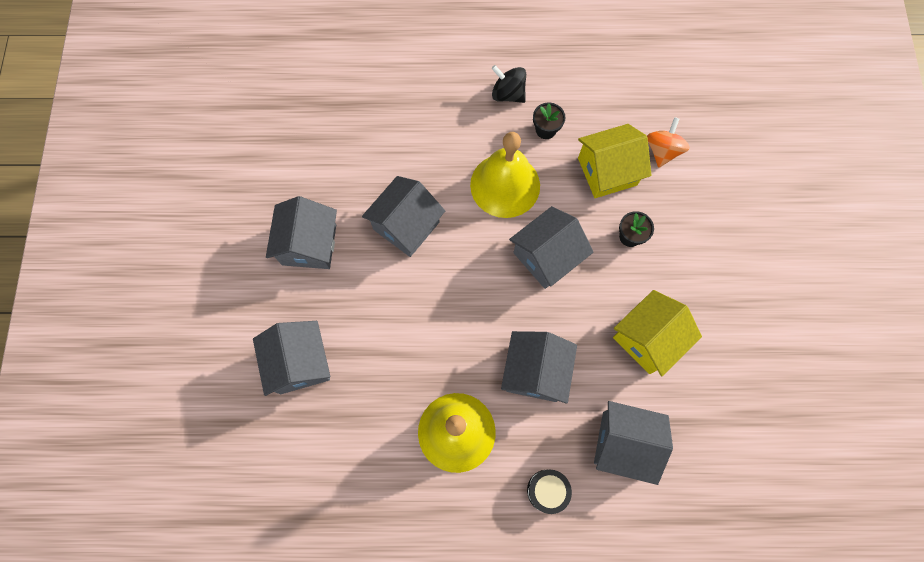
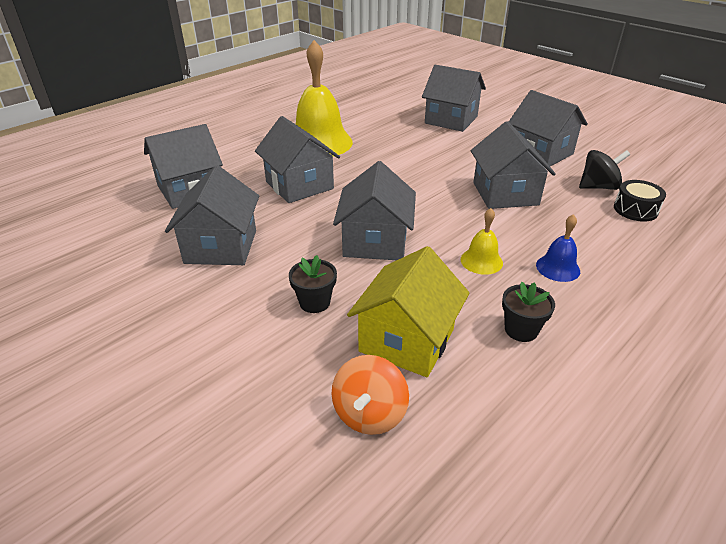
camera: 135 degrees right, 35 degrees down
yellow bell [470,132,540,218] -> yellow bell [461,208,503,275], size x0.46
black spinning top [491,65,526,103] -> black spinning top moved to [579,150,630,190]
black drum [527,470,572,514] -> black drum moved to [614,180,666,222]
yellow house [613,290,702,376] -> grey house [165,165,259,265]
orange spinning top [647,117,690,167] -> orange spinning top turned 45 degrees clockwise [332,355,409,435]
none -> blue bell [536,214,580,282]

